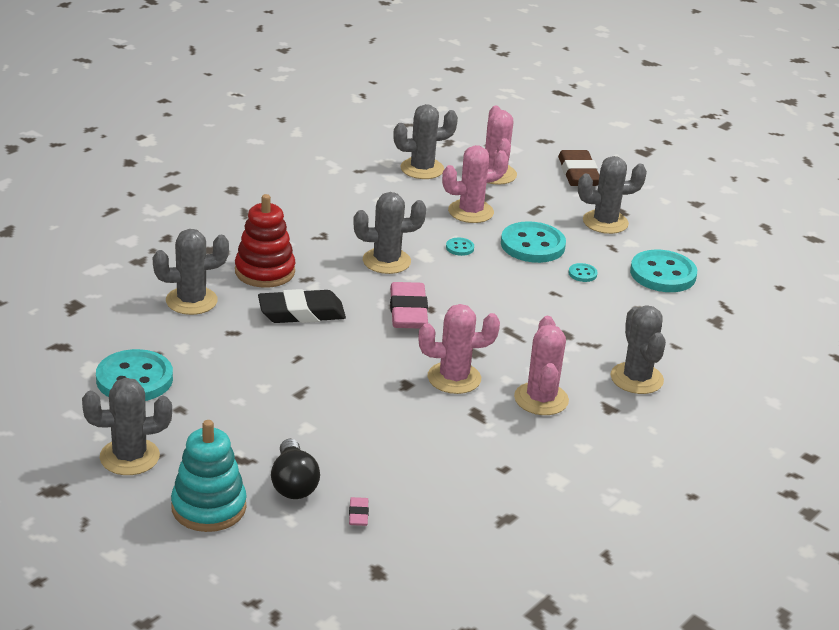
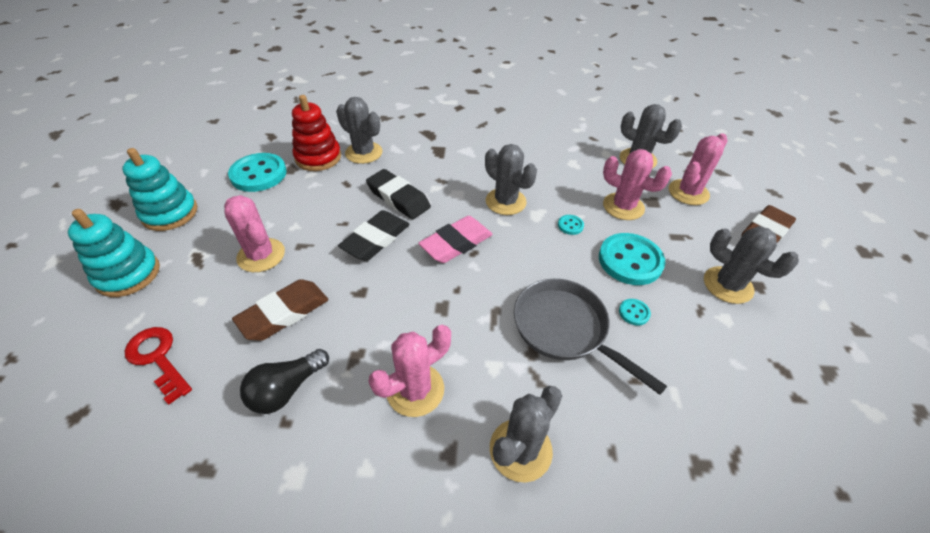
camera: 55 degrees right, 15 degrees up
grey cactus [82,378,172,475] -> turquoise stacking toy [122,148,198,231]
red stacking toy [235,194,296,288] -> red stacking toy moved to [292,95,341,171]
black light bulb [271,439,320,499] -> black light bulb moved to [240,349,329,414]
pink eraser [349,497,369,526] -> red key [125,327,192,405]
pink cactus [418,304,500,394] -> pink cactus moved to [224,195,285,272]
turquoise button [630,249,697,292] -> none
none -> brown eraser [232,279,328,341]
none -> black eraser [338,210,410,261]
none -> grey pan [514,279,667,395]

